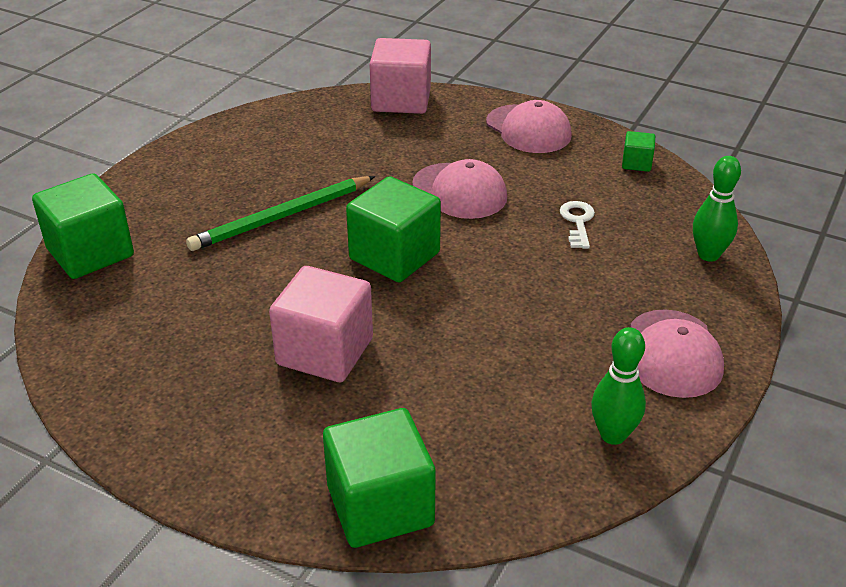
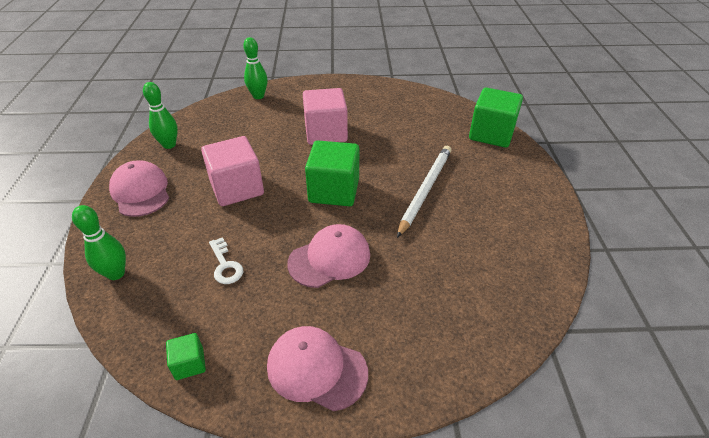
camera: 150 degrees right, 5 degrees up
green pencil [186,176,375,251] -> white pencil [397,146,452,238]
green cube [323,408,436,548] -> green bowling pin [243,37,268,99]
pink cube [369,38,431,114] -> pink cube moved to [201,136,264,206]
pink cap [412,159,507,219] -> pink cap turned 135 degrees clockwise [287,224,370,288]

